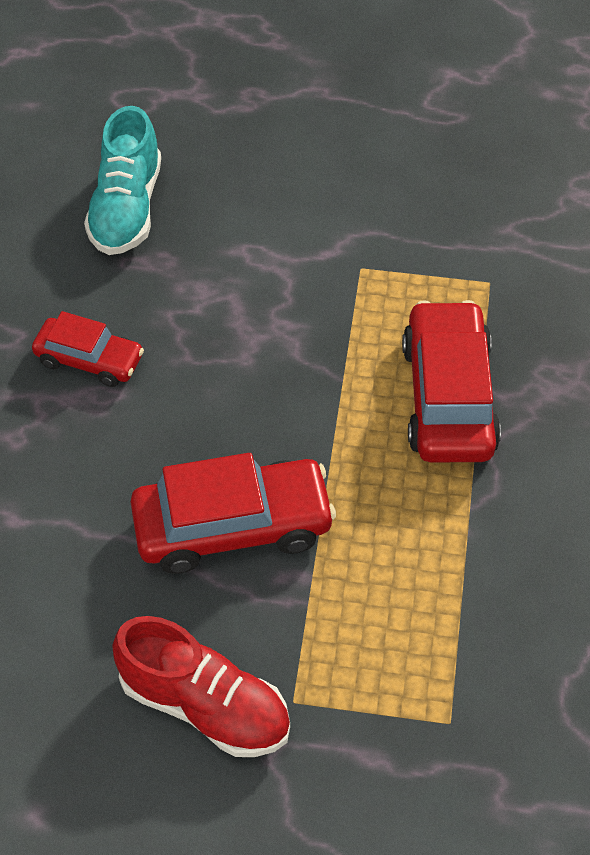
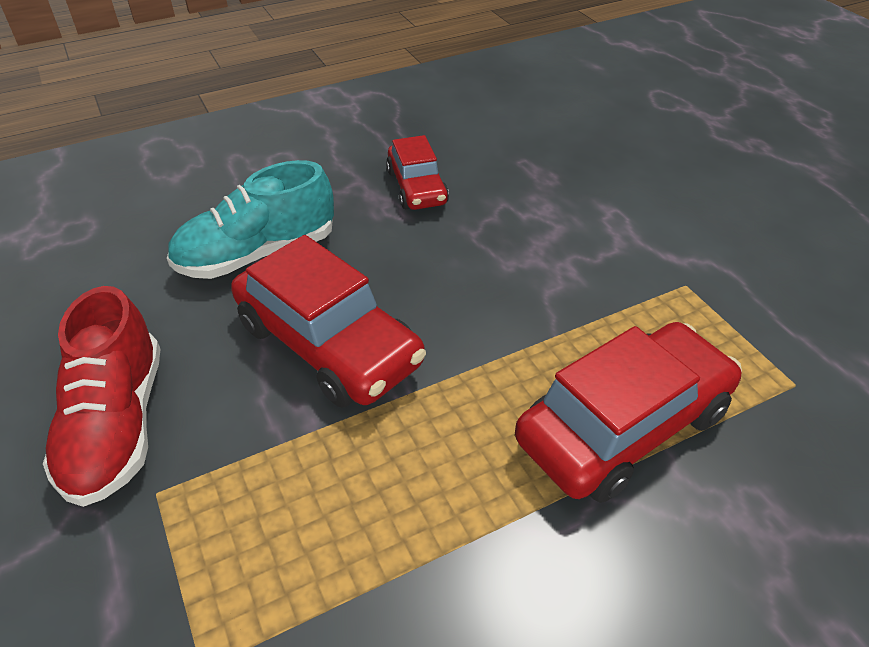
camera: 55 degrees right, 10 degrees down
turquoise shoe [84,106,161,255] -> turquoise shoe moved to [167,160,334,279]

